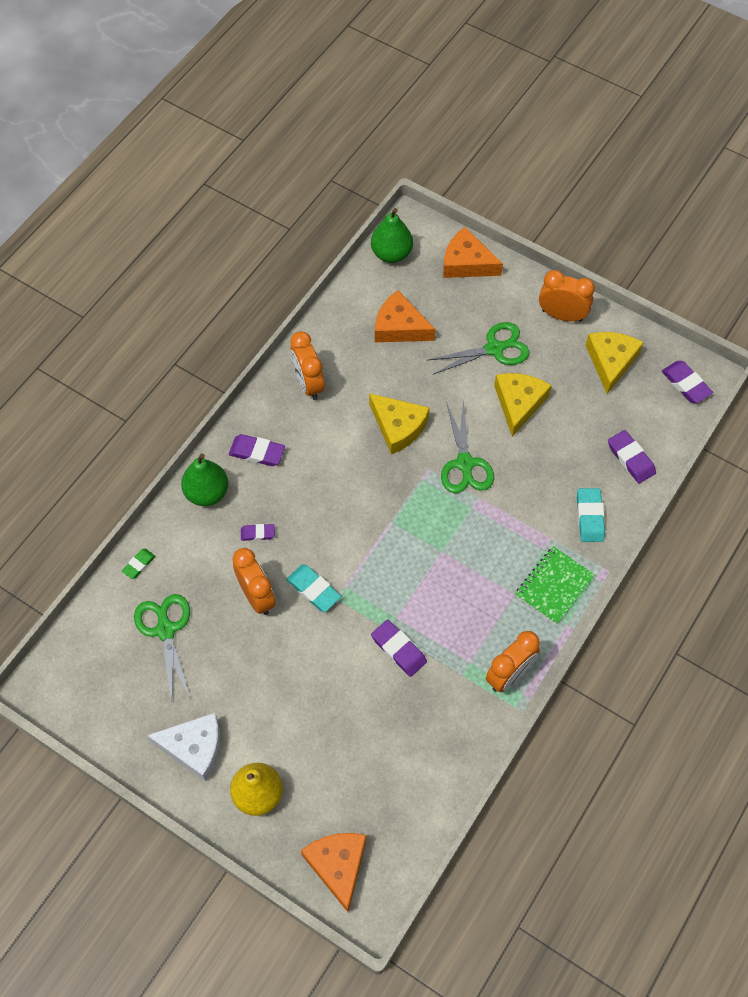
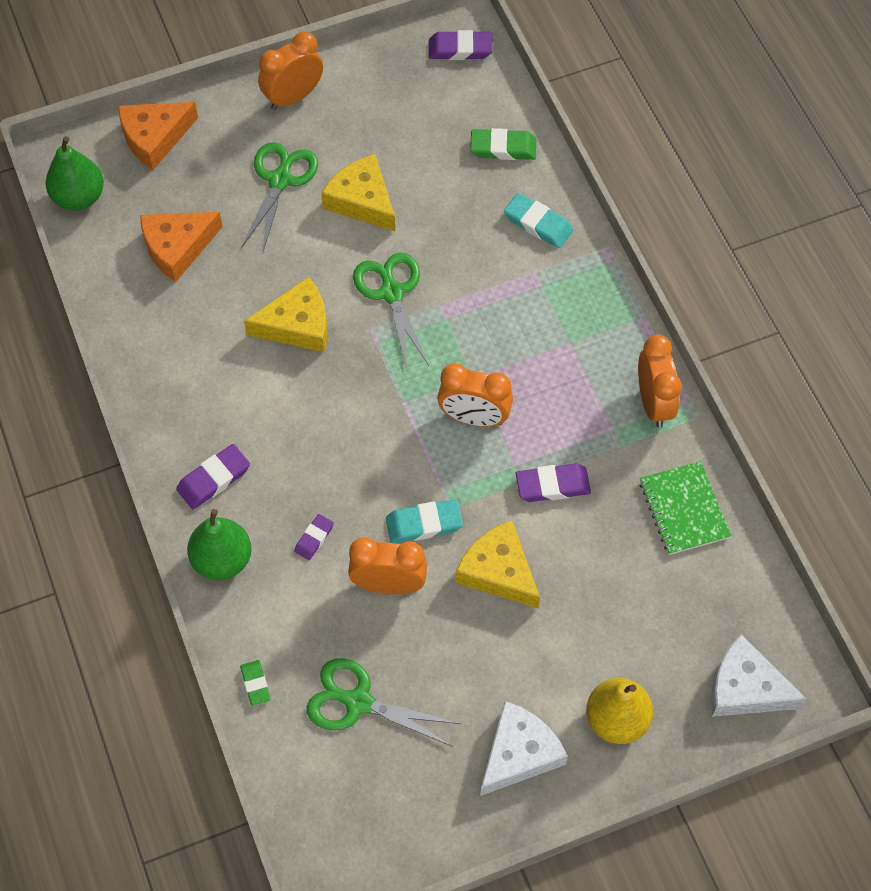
camera: 55 degrees left, 0 degrees up
orange clock [290,331,325,400] -> orange clock moved to [437,363,513,427]
orange cheese [301,833,366,912] -> white cheese [711,634,807,717]
green scissors [441,400,494,493] -> green scissors turned 135 degrees counterclockwise [353,252,429,369]
green notebook [515,546,595,625] -> green notebook moved to [640,461,732,555]
yellow cheese [585,332,644,394] -> yellow cheese moved to [455,520,540,609]
purple eraser [608,430,656,483] -> green eraser [470,128,536,160]

